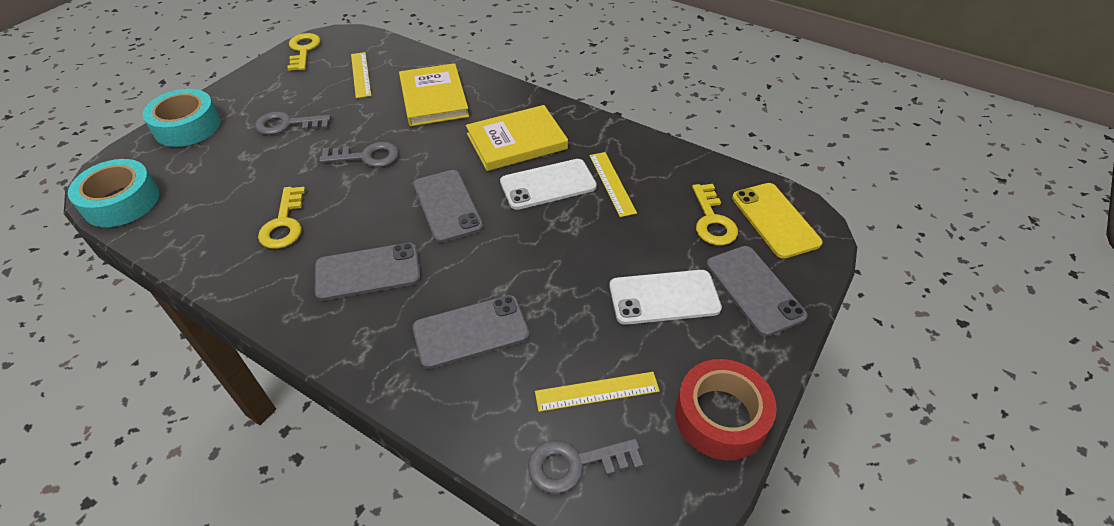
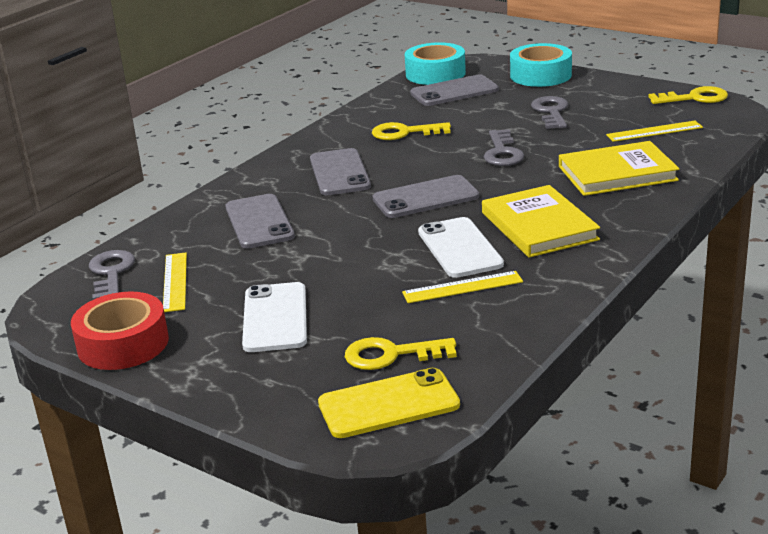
camera: 95 degrees right, 20 degrees down
grey phone [706,246,808,337] -> grey phone moved to [410,74,499,106]

